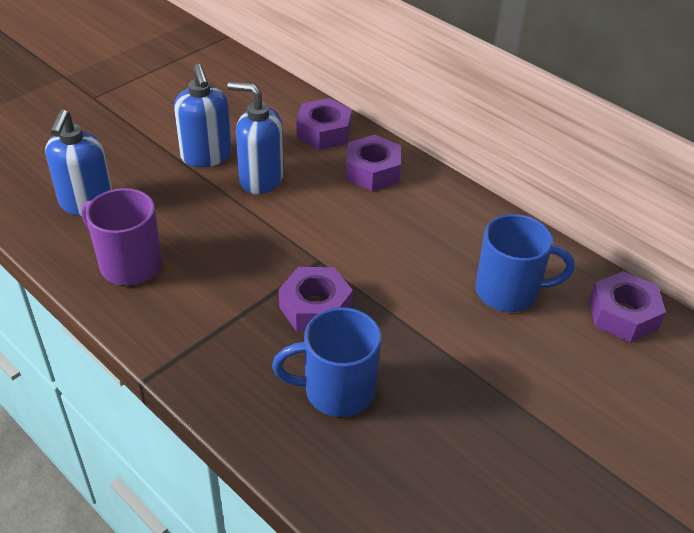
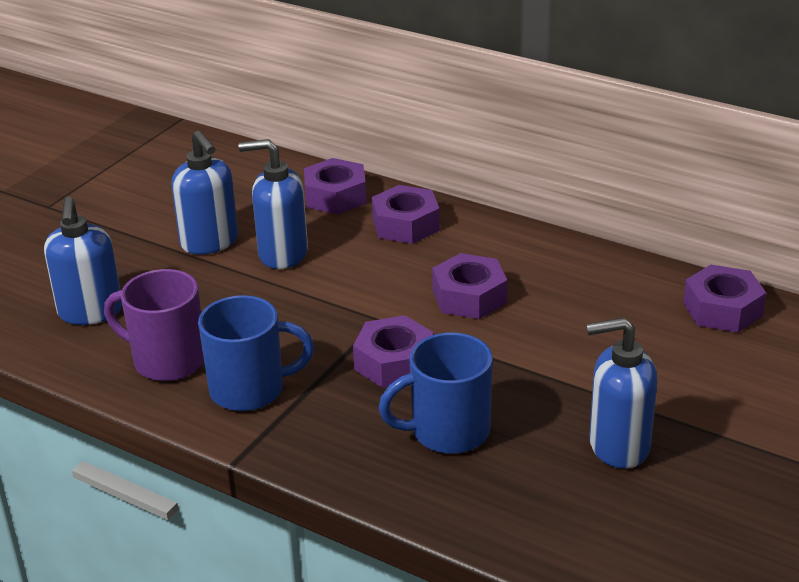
camera: 10 degrees left, 10 degrees down
blue mug [475,214,574,312] -> blue mug moved to [198,295,314,411]
none -> purple nut [432,253,507,319]
none -> blue soap dispenser [586,317,658,469]

